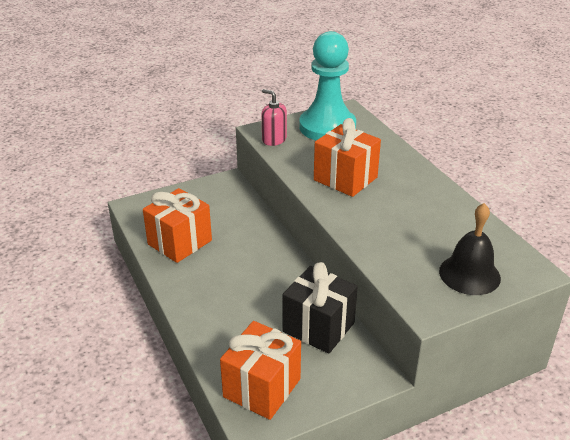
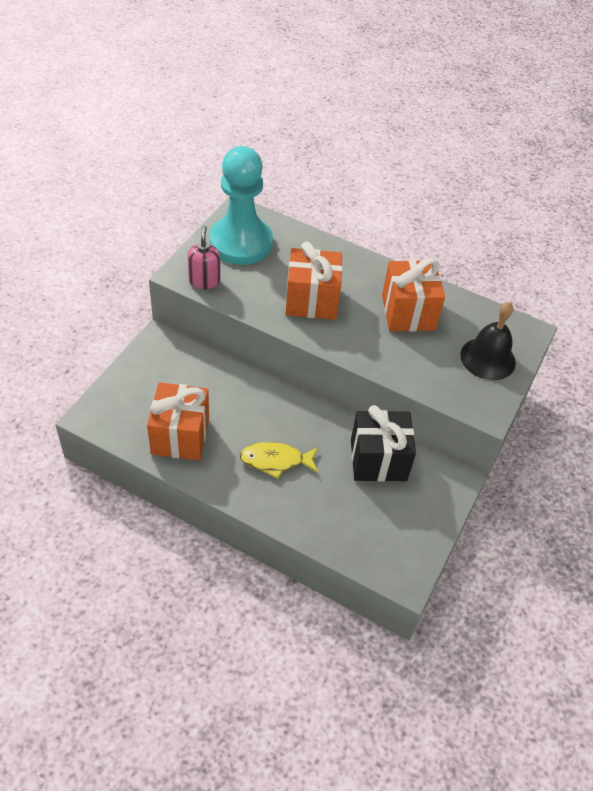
camera: 40 degrees left, 15 degrees up
orange gift [220,321,301,420] -> orange gift moved to [382,258,445,332]
pink soap dispenser [262,89,287,146] -> pink soap dispenser turned 90 degrees clockwise [187,226,221,289]
none -> yellow fish [239,442,318,479]

